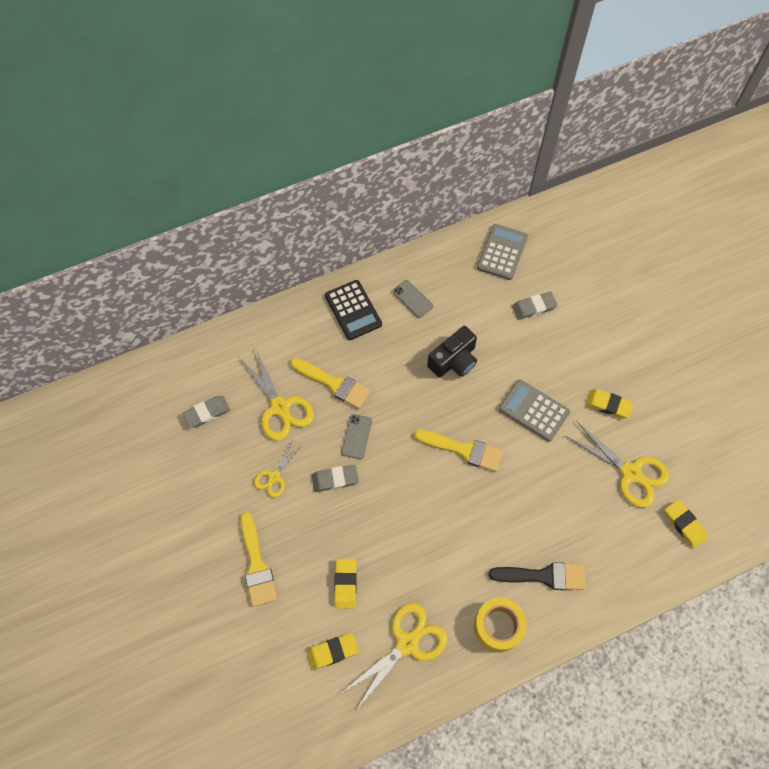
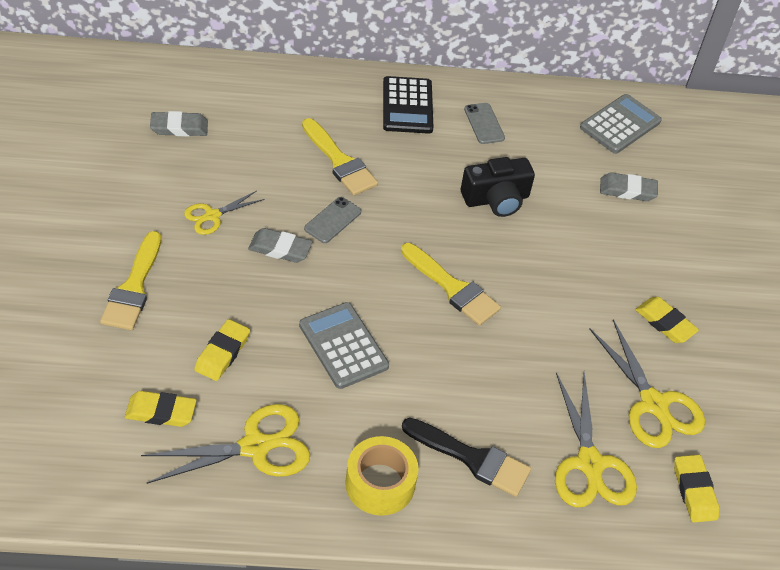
camera: 20 degrees right, 15 degrees down
yellow scissors [240,348,314,441] -> yellow scissors moved to [555,372,637,507]
grey calculator [499,380,570,442] -> grey calculator moved to [299,302,389,389]

